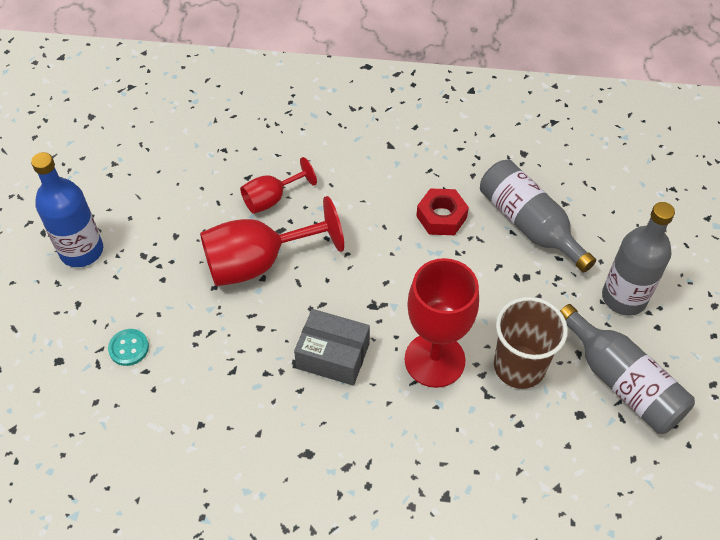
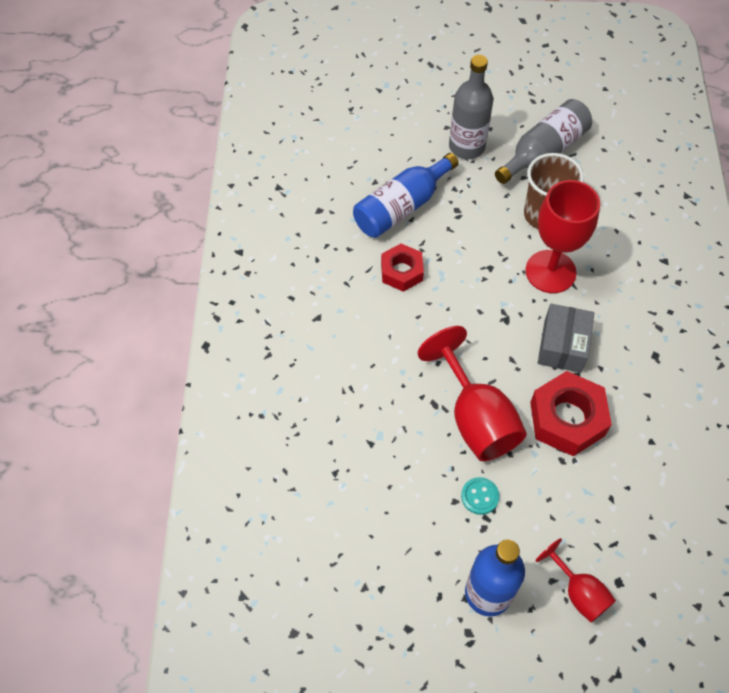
camera: 95 degrees left, 5 degrees up
turquoise button [108,329,149,366] -> turquoise button moved to [461,477,499,515]
red goblet [240,157,317,214] -> red goblet moved to [536,538,616,623]
grey bottle [480,160,596,273] -> blue bottle [353,153,459,238]
none -> red nut [530,371,612,456]

